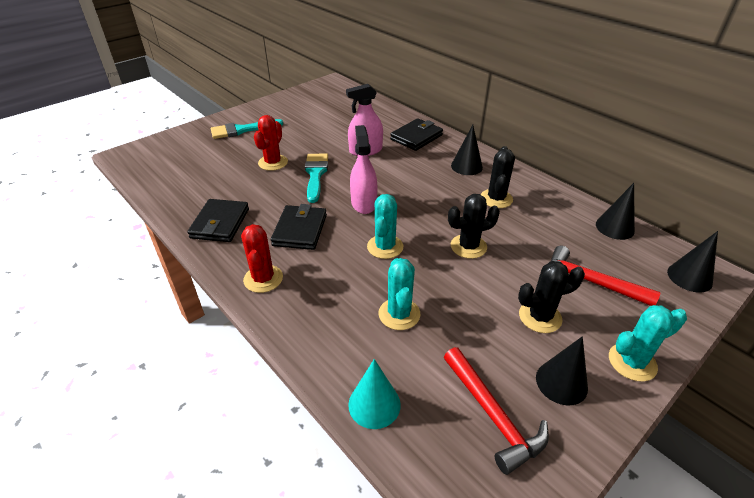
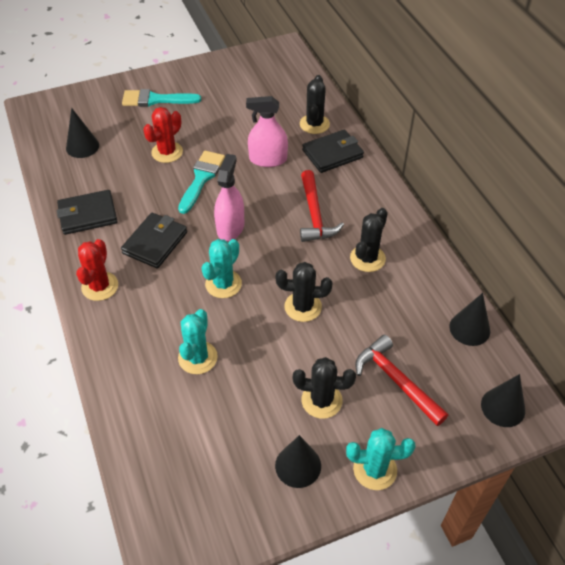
camera: 20 degrees right, 10 degrees up
black wallet [187,199,249,242] -> black wallet turned 45 degrees clockwise [57,190,117,235]
turquoise cone [348,359,401,429] -> none
red hammer [444,347,549,475] -> red hammer moved to [300,170,344,242]
black cone [451,125,483,175] -> black cone moved to [66,108,99,158]
none -> black cactus [300,75,330,134]

